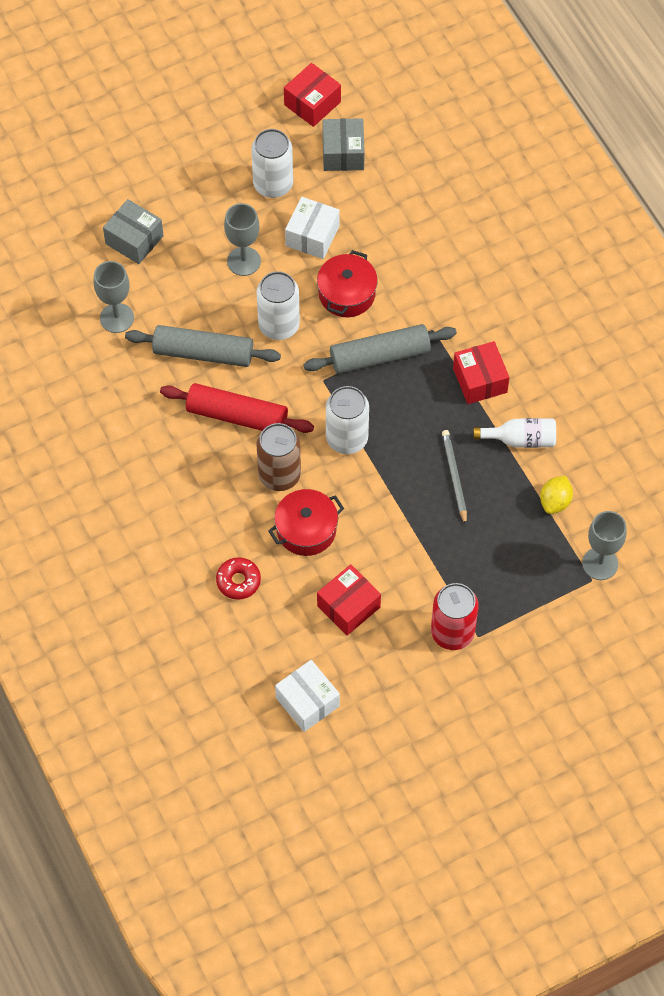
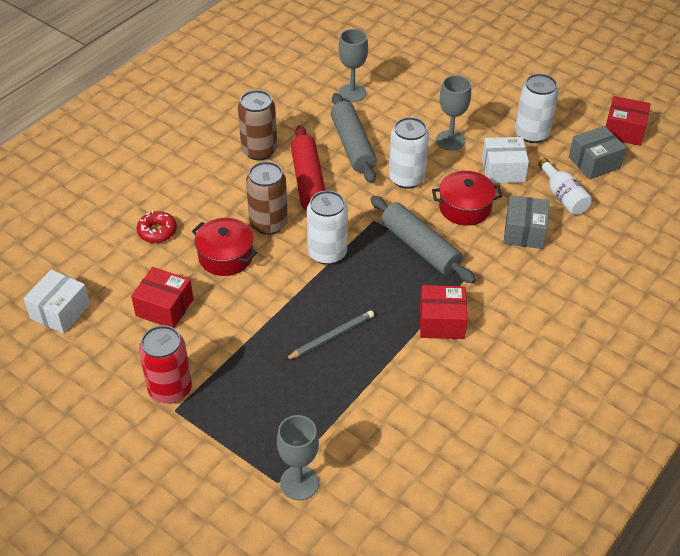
camera: 65 degrees right, 15 degrees down
grey box [103,199,163,264] -> grey box moved to [503,195,550,249]
red box [453,341,510,404] -> red box turned 45 degrees clockwise [420,285,468,339]
white bottle [473,418,556,448] -> white bottle moved to [538,158,592,215]
yellow lemon [540,476,573,514] -> none
none -> brown can [238,90,277,160]

